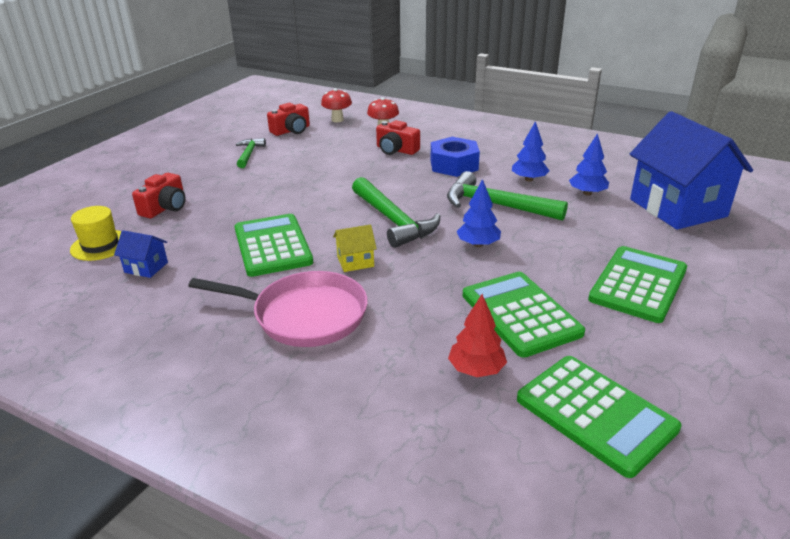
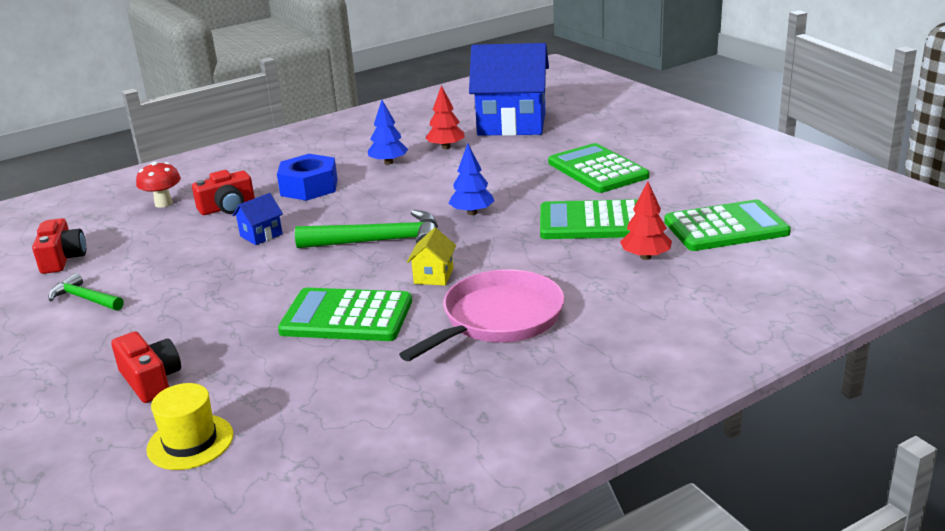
camera: 60 degrees left, 5 degrees down
blue house [114,230,168,278] -> blue house moved to [232,193,283,245]
red mushroom [321,88,352,122] -> none
green hammer [447,171,568,221] -> none
blue tree [569,133,609,196] -> red tree [425,85,465,149]

